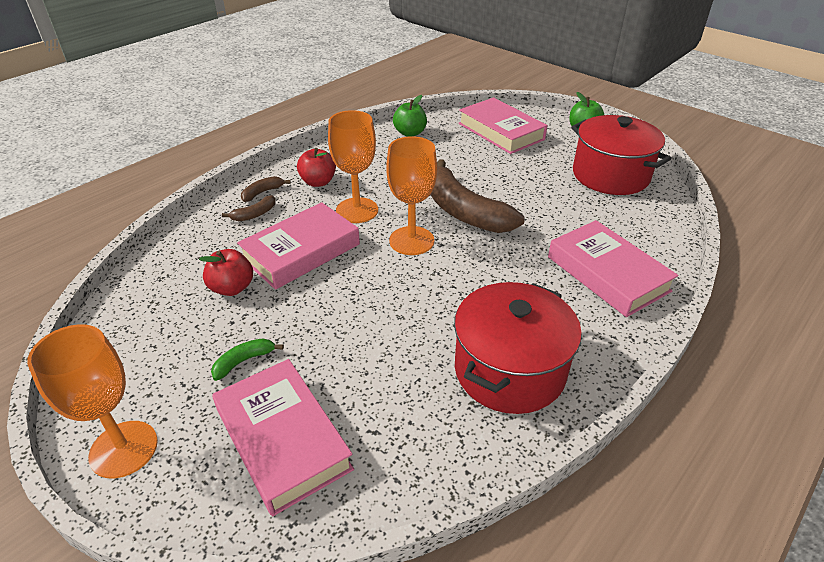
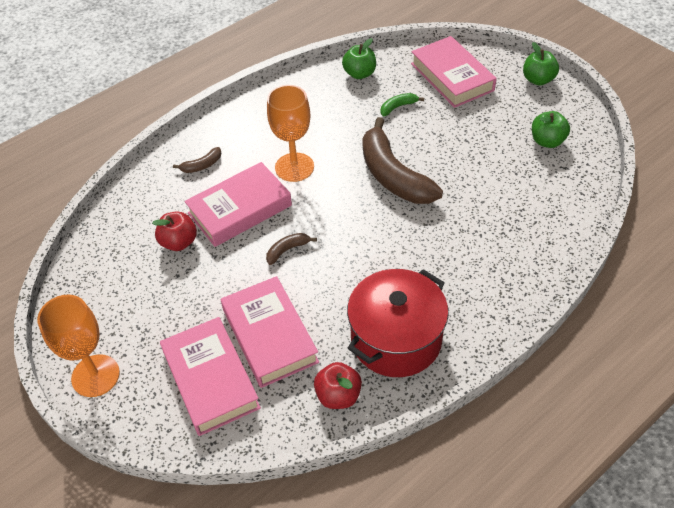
camera: 10 degrees right, 10 degrees up
green banana [211,338,284,381] -> green banana moved to [380,93,424,116]
brown banana [241,176,291,202] -> brown banana moved to [266,233,317,265]
red apple [297,148,336,187] -> red apple moved to [314,362,362,409]
orange goblet [386,136,437,255] -> none
pink book [548,220,679,317] -> pink book moved to [221,276,319,388]
red pot [571,115,672,195] -> green apple [532,111,570,148]

